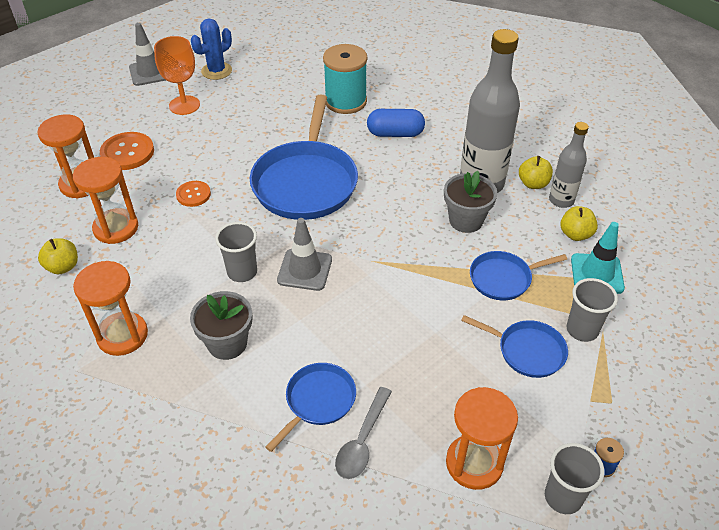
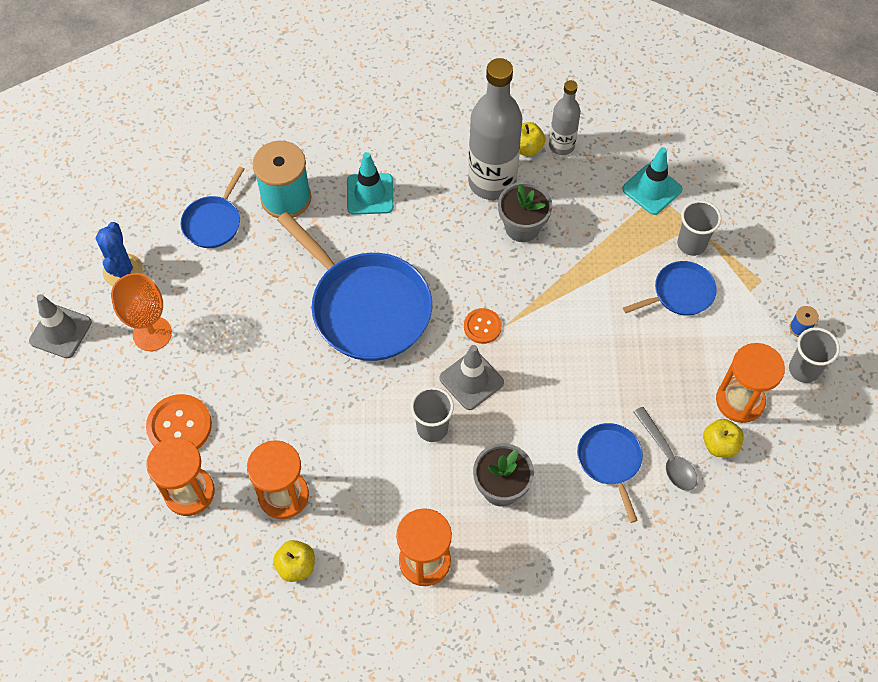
camera: 50 degrees left, 15 degrees up
orange button [176,181,211,207] -> orange button moved to [464,308,502,344]
blue capsule [367,109,425,137] -> turquoise traffic cone [347,152,394,215]
blue pan [470,251,567,300] -> blue pan moved to [181,166,244,248]
yellow apple [561,206,598,241] -> yellow apple moved to [703,419,744,457]

